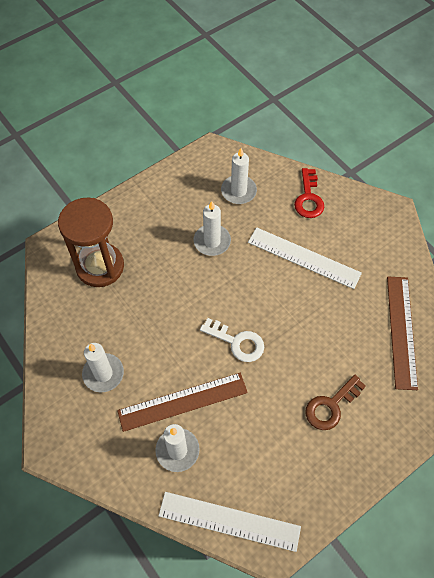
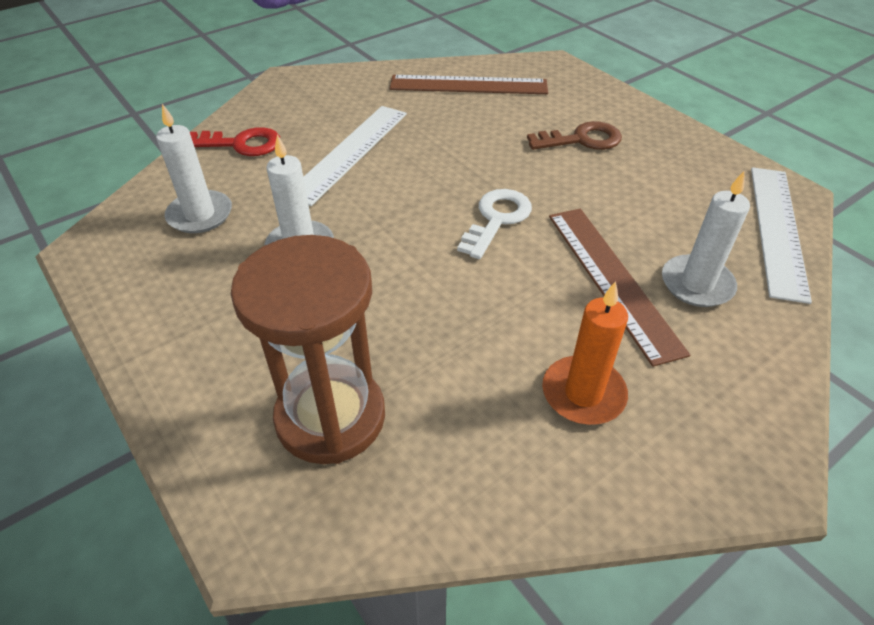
camera: 90 degrees left, 15 degrees down
white candle [82,343,124,392] -> orange candle [542,281,628,425]
brown key [306,375,366,430] -> brown key turned 60 degrees counterclockwise [527,121,622,150]

